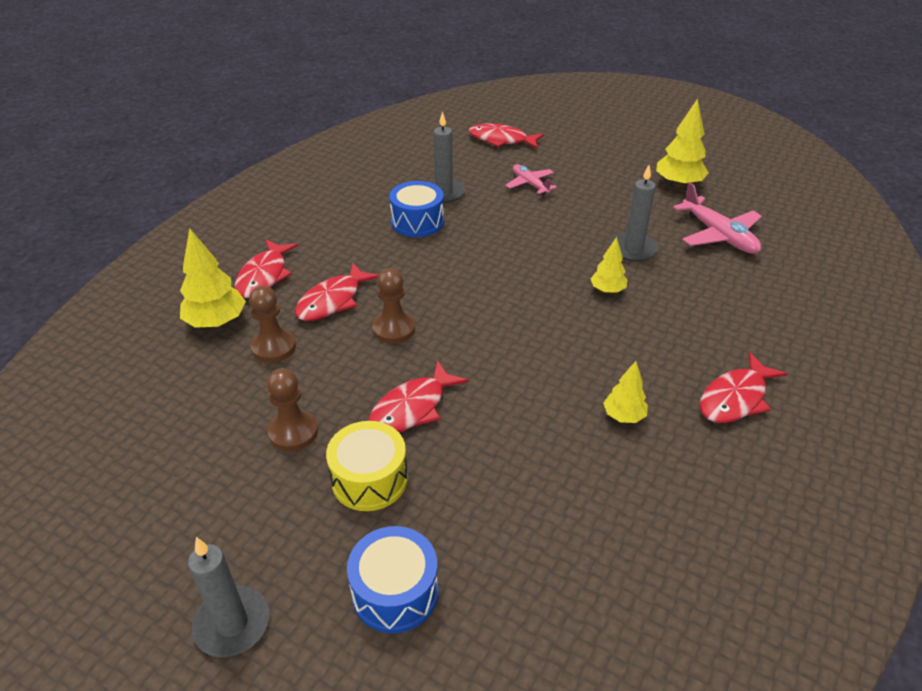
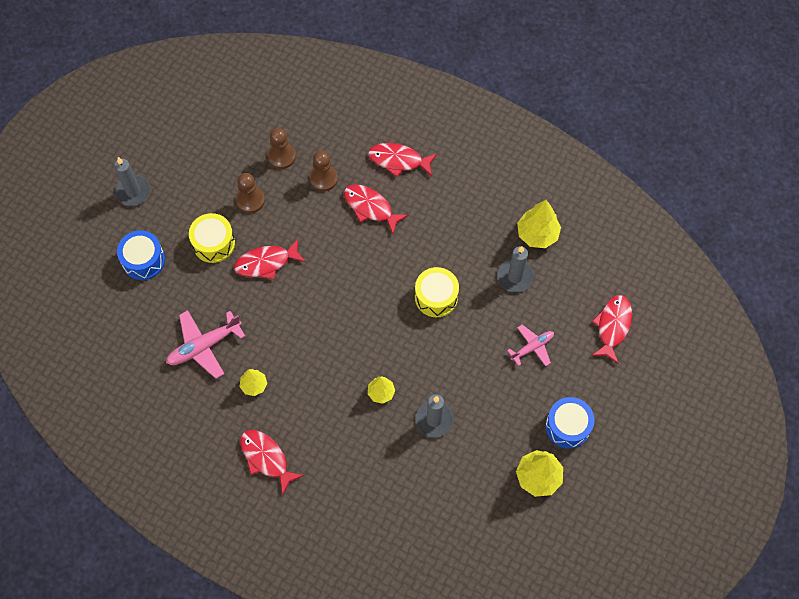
camera: 90 degrees right, 25 degrees up
yellow tree [180,228,246,328] -> yellow tree moved to [517,200,561,248]
red fish [368,360,469,433] -> red fish turned 60 degrees counterclockwise [234,239,306,279]
brown pawn [372,268,415,344] -> brown pawn moved to [267,128,296,169]
blue drum [389,181,444,237] -> blue drum moved to [545,397,594,449]
pink plane [673,182,762,254] -> pink plane moved to [166,310,245,379]
none -> yellow drum [415,267,459,317]

